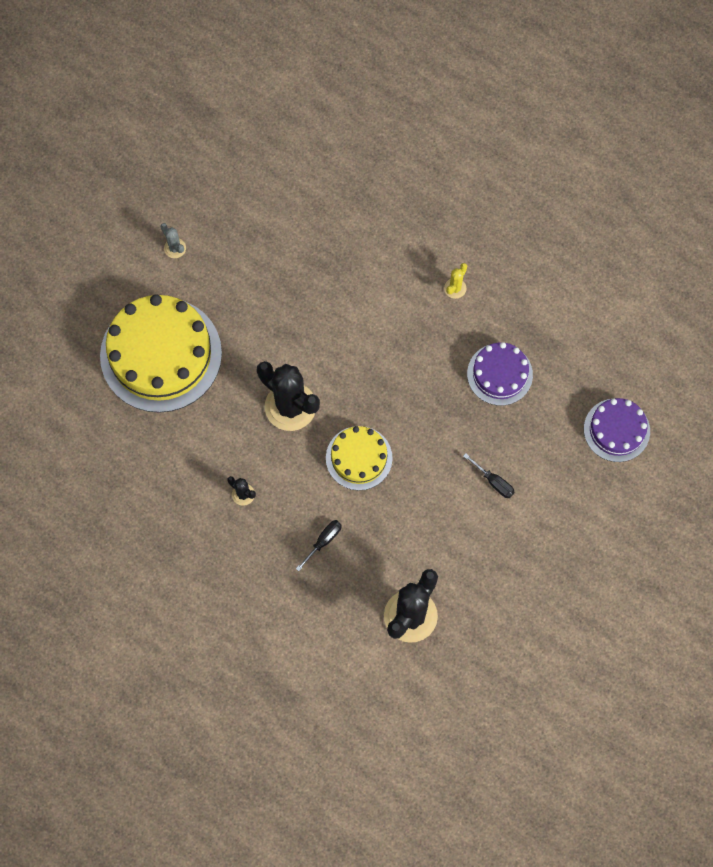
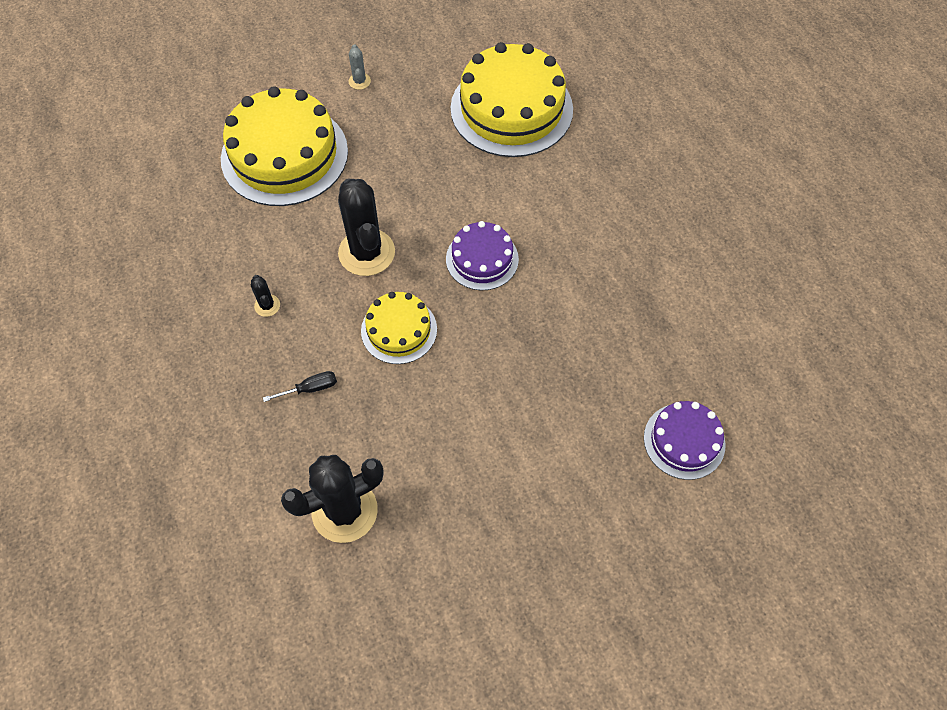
camera: 30 degrees right, 10 degrees down
yellow cactus [444,263,467,299] -> none
black screwdriver [464,454,515,498] -> none
purple cake [467,342,533,406] -> purple cake moved to [446,221,519,291]
none -> yellow cake [450,42,573,157]

